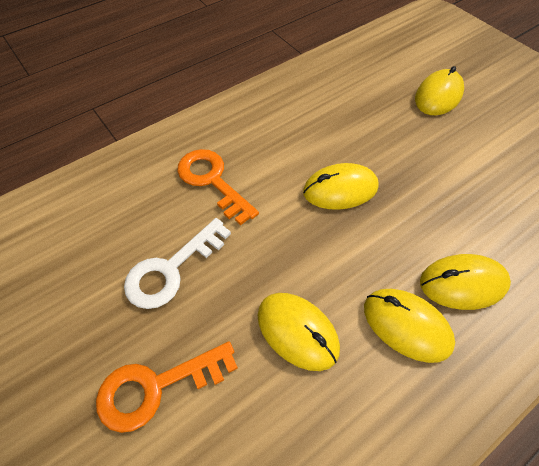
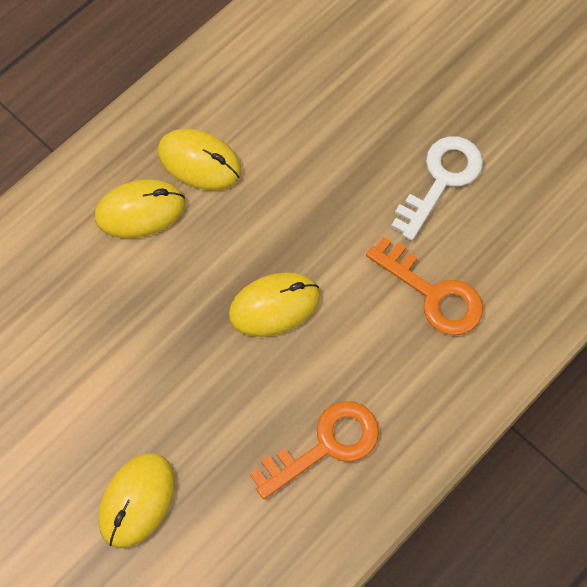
camera: 170 degrees right, 10 degrees up
orange key [96,341,238,433] -> orange key moved to [250,401,379,499]
yellow mouse [258,293,340,371] -> none

